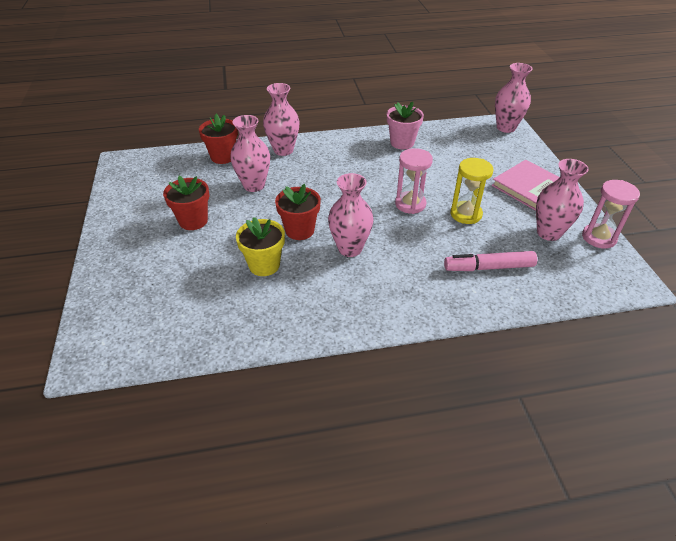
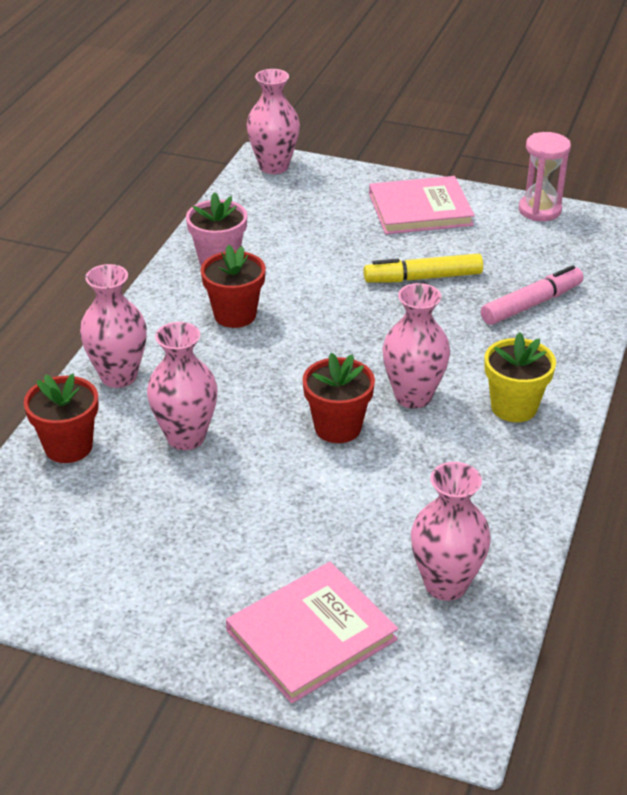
camera: 60 degrees left, 5 degrees down
red flower pot [163,176,209,230] -> red flower pot moved to [200,245,266,328]
yellow flower pot [236,217,285,276] -> yellow flower pot moved to [484,332,556,422]
pink hourglass [395,148,433,214] -> none
pink marker [444,251,537,271] -> pink marker turned 150 degrees counterclockwise [481,265,583,325]
yellow hourglass [450,158,493,224] -> yellow marker [364,254,483,283]
pink vase [536,159,589,241] -> pink vase moved to [411,462,491,601]
none -> pink book [226,562,398,704]

